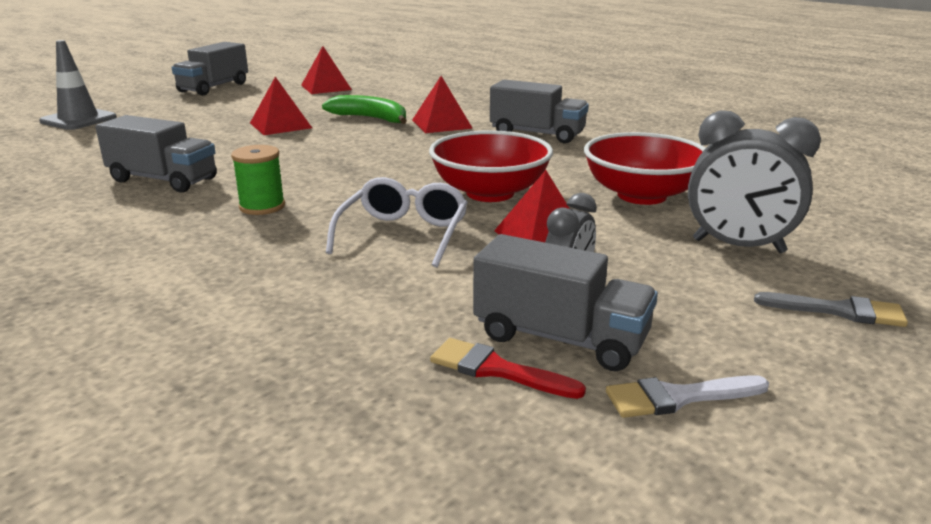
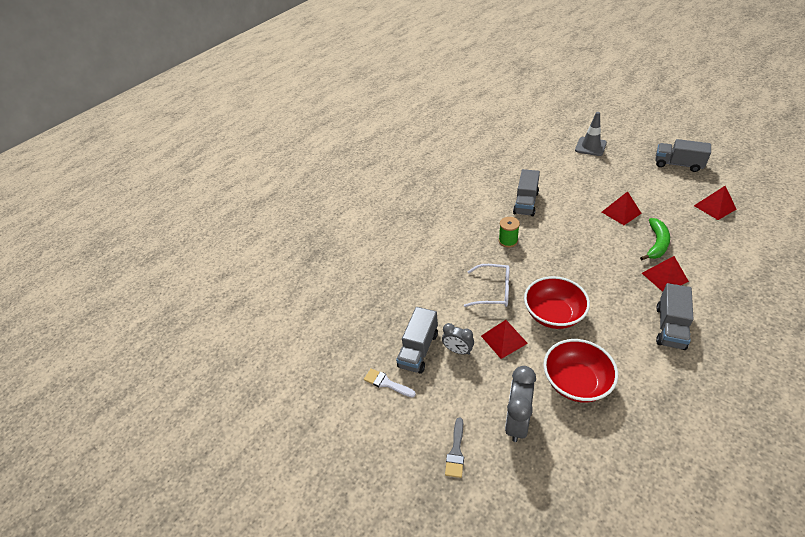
camera: 90 degrees right, 20 degrees up
red brush [430,338,586,399] -> none
white brush [606,375,769,418] -> white brush turned 45 degrees counterclockwise [364,368,416,397]

